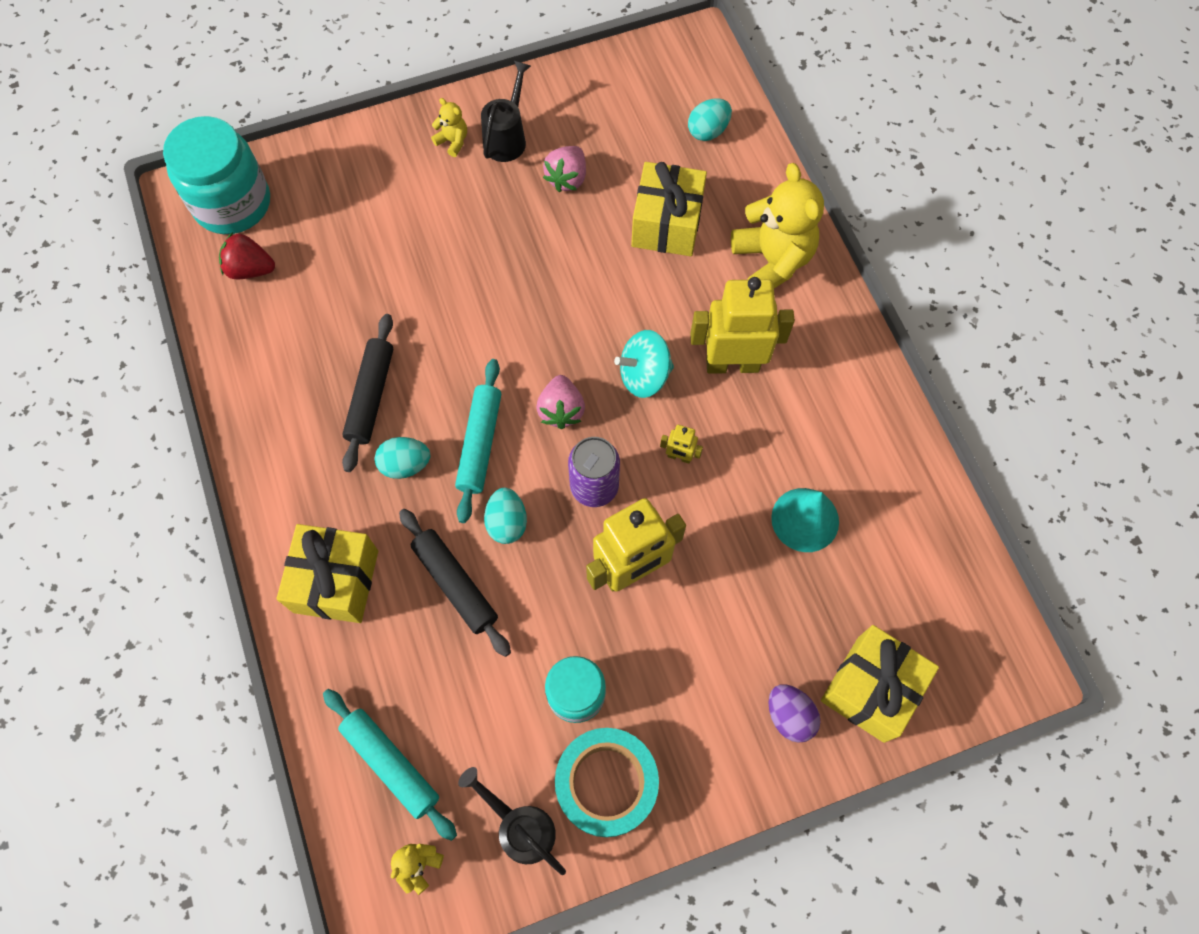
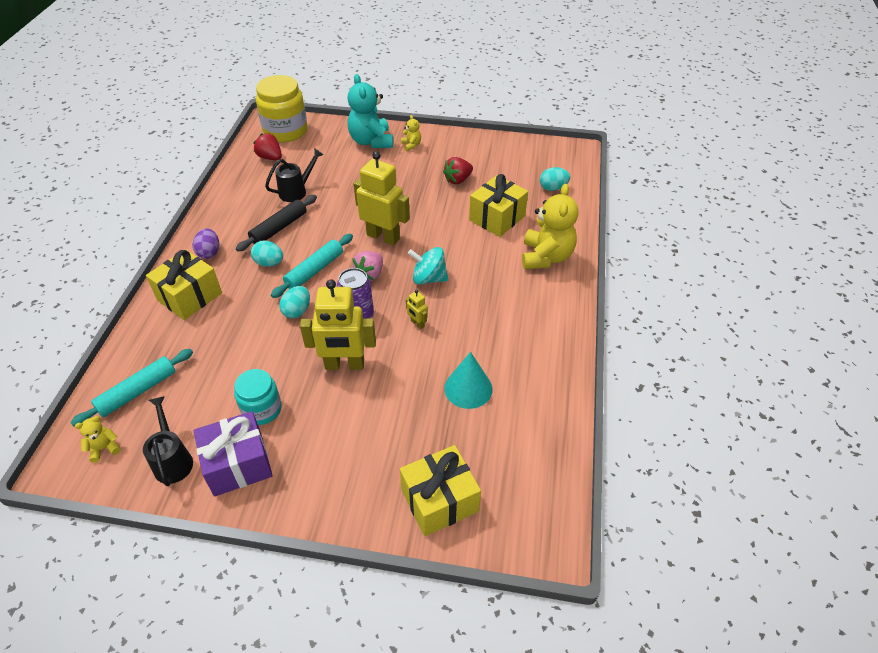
camera: 30 degrees right, 20 degrees down
turquoise jar [163,116,270,234] -> yellow jar [256,75,308,142]
turquoise rolling pin [323,689,457,841] -> turquoise rolling pin turned 60 degrees clockwise [70,349,193,427]
black rolling pin [399,509,511,657] -> none
black watering can [481,61,531,162] -> black watering can moved to [265,148,324,202]
pink strawberry [543,146,586,192] -> red strawberry [443,157,473,184]
turquoise tape [555,728,659,837] -> purple gift [194,411,273,496]
yellow robot [690,277,795,374] -> yellow robot moved to [354,151,410,246]
purple egg [768,684,821,743] -> purple egg moved to [193,228,219,259]
none -> turquoise teddy bear [348,74,393,148]

